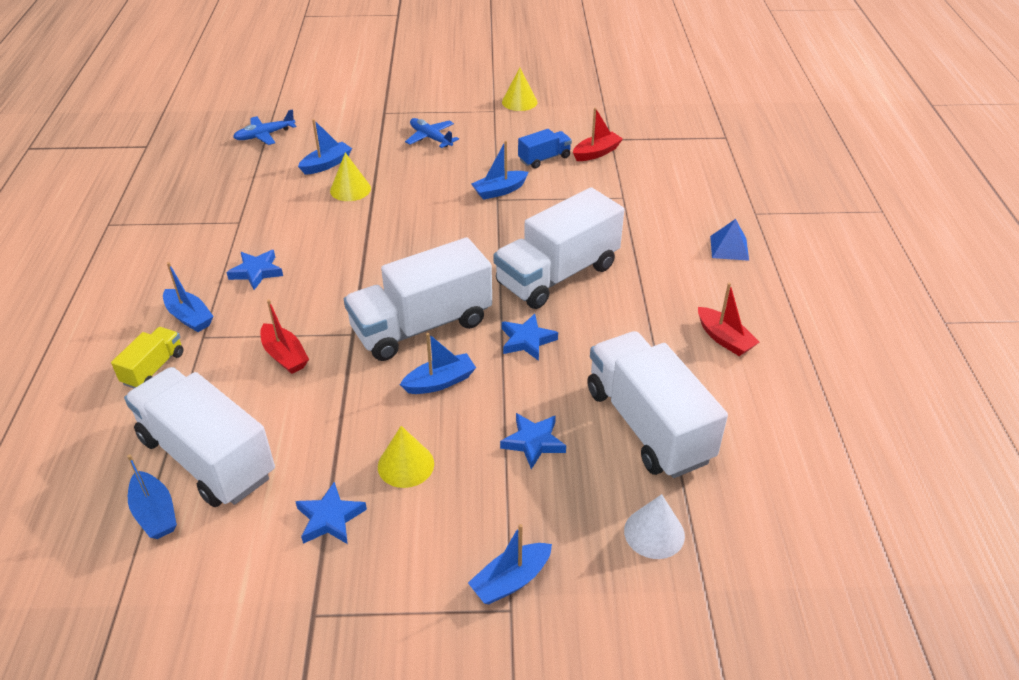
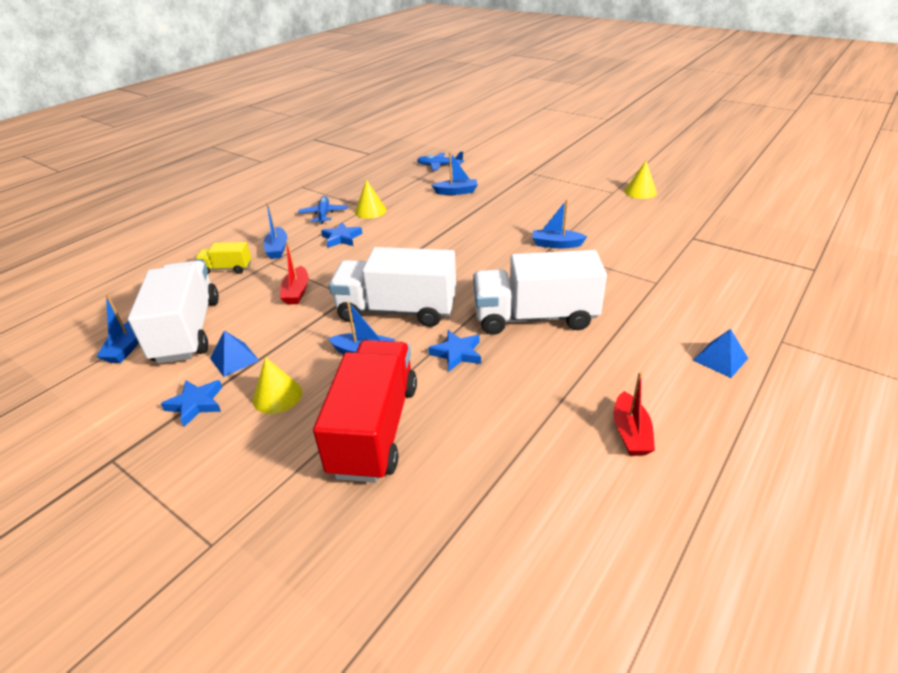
camera: 40 degrees right, 5 degrees down
yellow truck [111,327,183,388] -> yellow truck turned 150 degrees counterclockwise [195,242,251,274]
yellow cone [330,152,371,201] -> yellow cone moved to [355,179,387,219]
blue plane [405,118,459,148] -> blue plane moved to [298,196,348,224]
blue boat [468,524,552,604] -> none
blue star [500,413,566,469] -> red truck [313,340,417,483]
blue truck [518,129,572,169] -> none
red boat [573,107,623,161] -> none
white truck [587,331,728,478] -> none
white cone [624,494,685,559] -> none
none -> blue pyramid [210,331,259,377]

